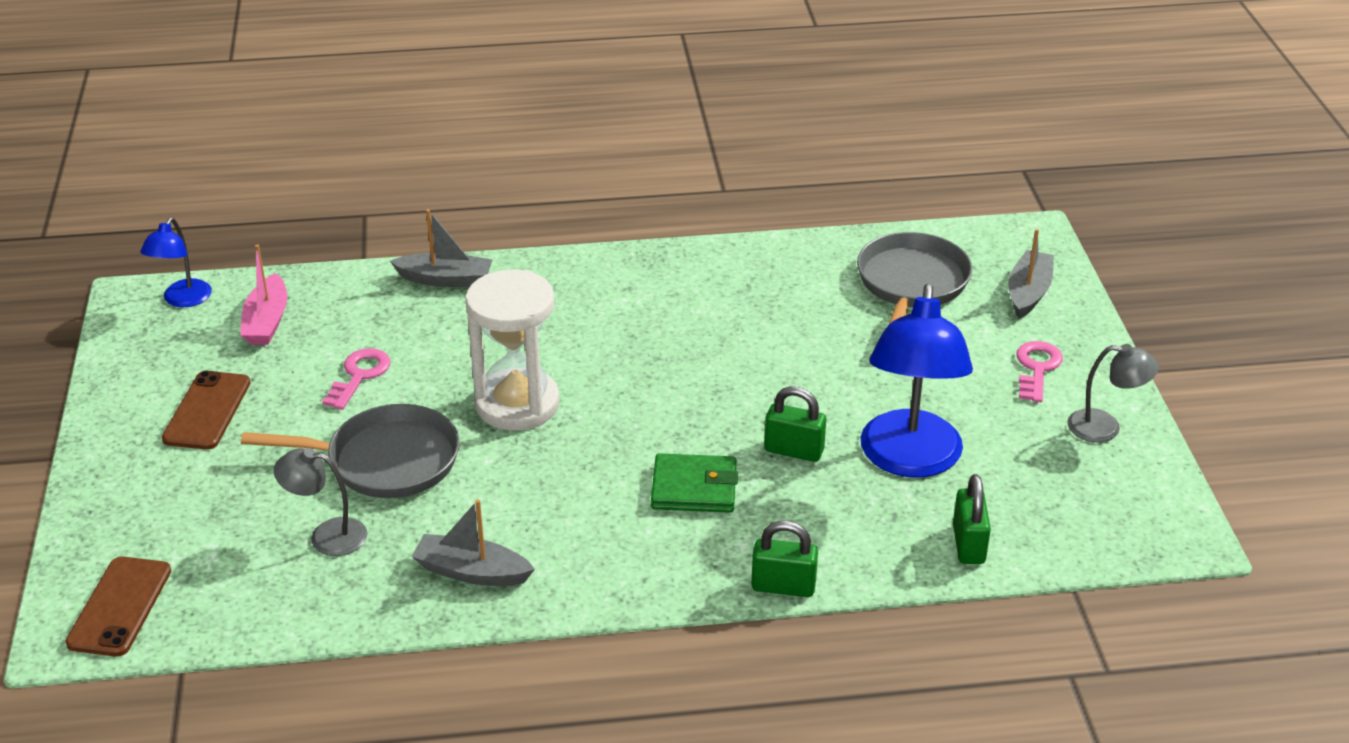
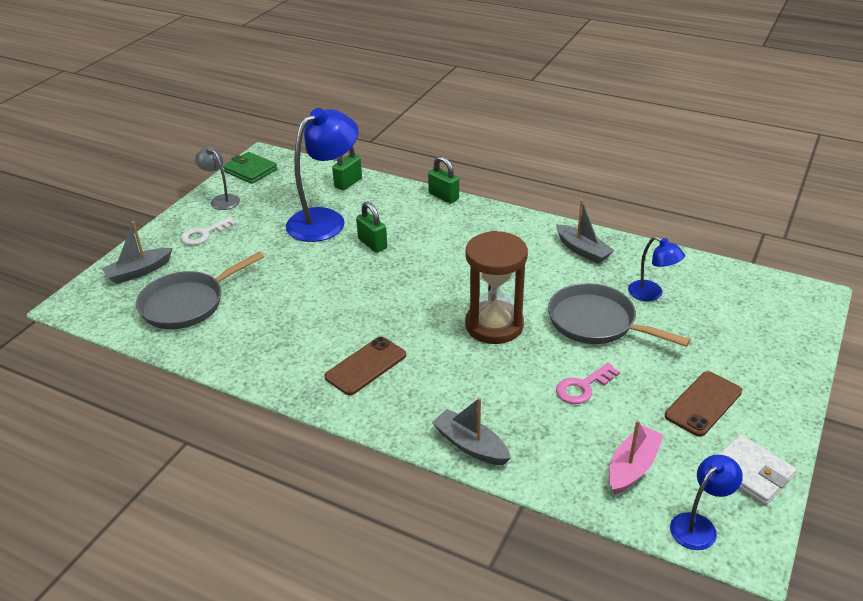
camera: 145 degrees left, 0 degrees up
brown phone [65,557,171,657] -> brown phone moved to [325,337,406,395]
grey lamp [274,448,367,556] -> blue lamp [628,236,685,301]
white hourglass [465,270,560,430] -> brown hourglass [465,231,528,344]
green wallet [651,453,738,513] -> green wallet moved to [223,152,278,184]
pink key [1016,341,1063,402] -> white key [181,217,237,245]
none -> white wallet [718,435,797,506]

